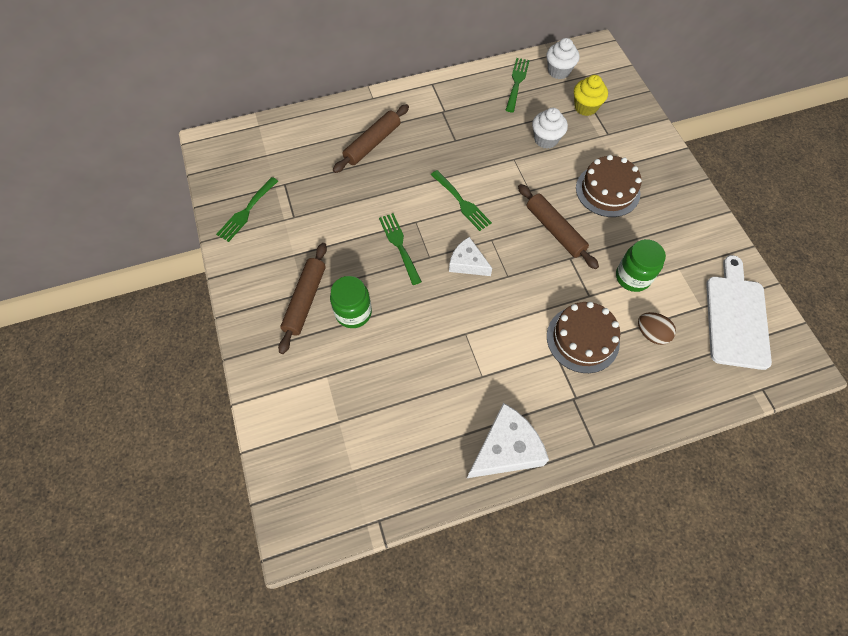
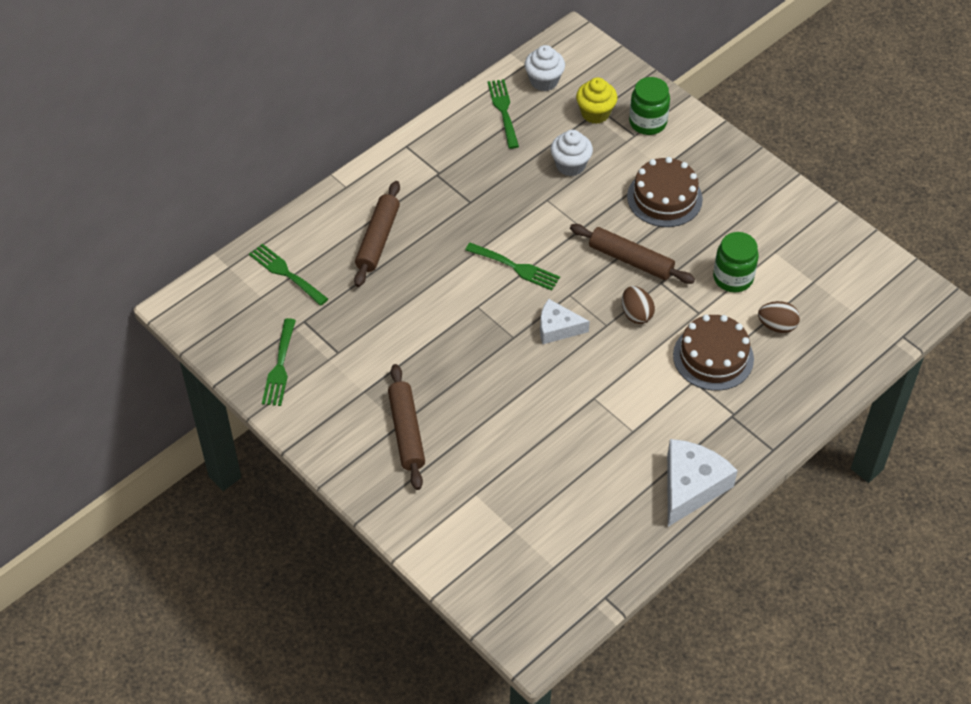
camera: 25 degrees left, 10 degrees down
green jar [330,276,372,328] -> green jar moved to [629,77,670,135]
green fork [379,213,422,285] -> green fork moved to [249,244,328,306]
white cutting board [706,255,772,370] -> none
none -> brown egg [622,286,655,324]

